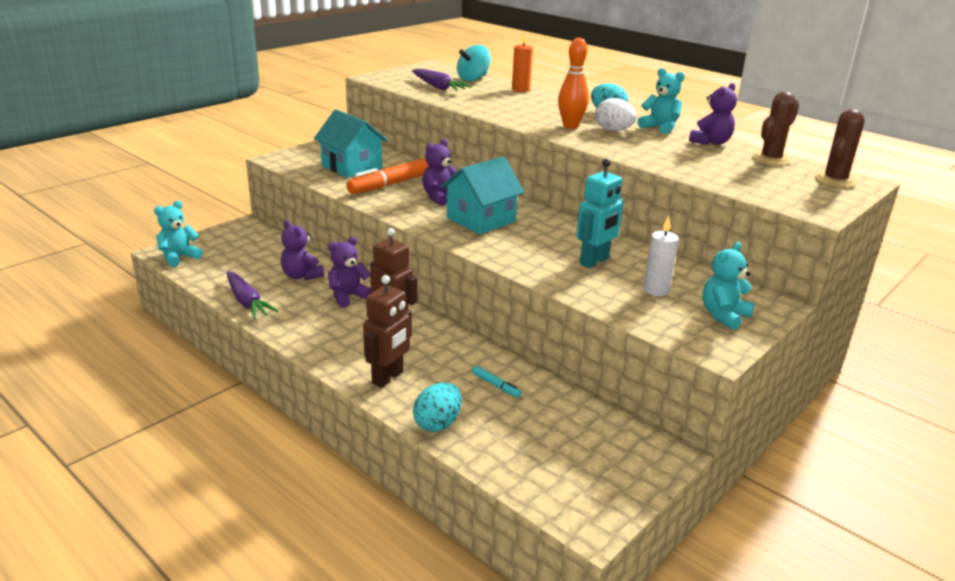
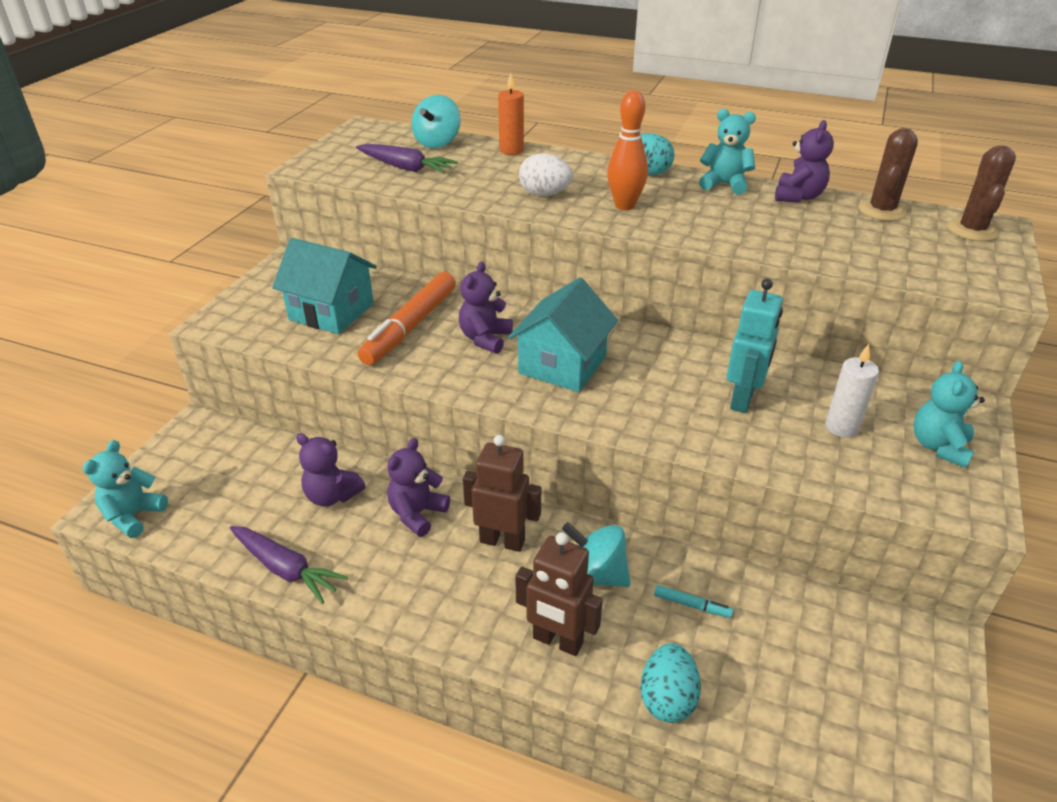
camera: 20 degrees left, 10 degrees up
brown robot [363,275,412,388] -> brown robot turned 105 degrees clockwise [515,532,603,656]
white egg [595,98,636,131] -> white egg moved to [519,153,573,196]
none -> turquoise spinning top [562,522,631,587]

